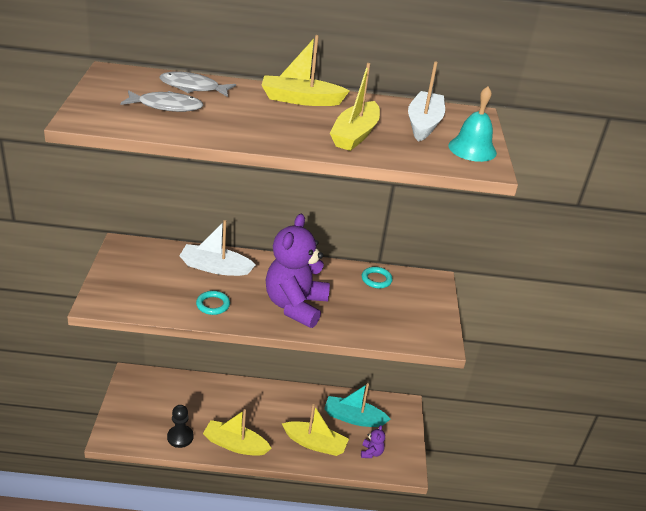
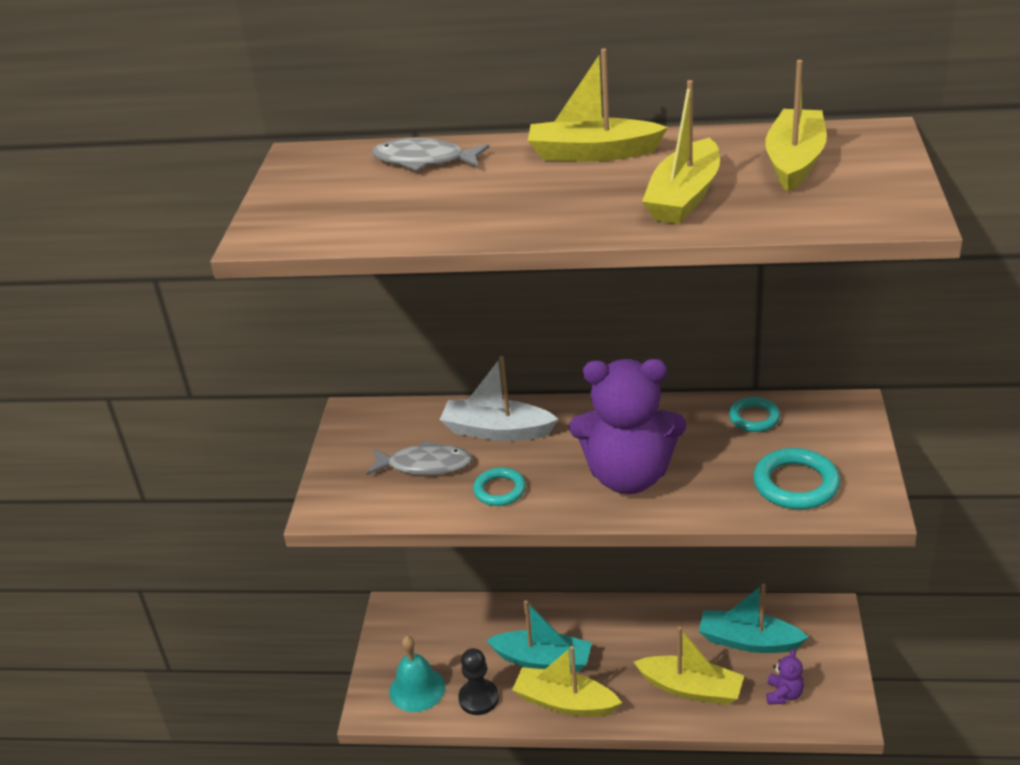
camera: 10 degrees right, 0 degrees up
grey fish [120,90,204,112] -> grey fish moved to [366,440,472,475]
purple teddy bear [266,214,330,328] -> purple teddy bear turned 105 degrees counterclockwise [569,359,686,494]
white boat [408,61,445,142] -> yellow boat [765,60,827,192]
turquoise bell [448,86,497,162] -> turquoise bell moved to [389,636,445,712]
none -> turquoise boat [486,600,592,672]
none -> turquoise ring [753,448,840,510]

